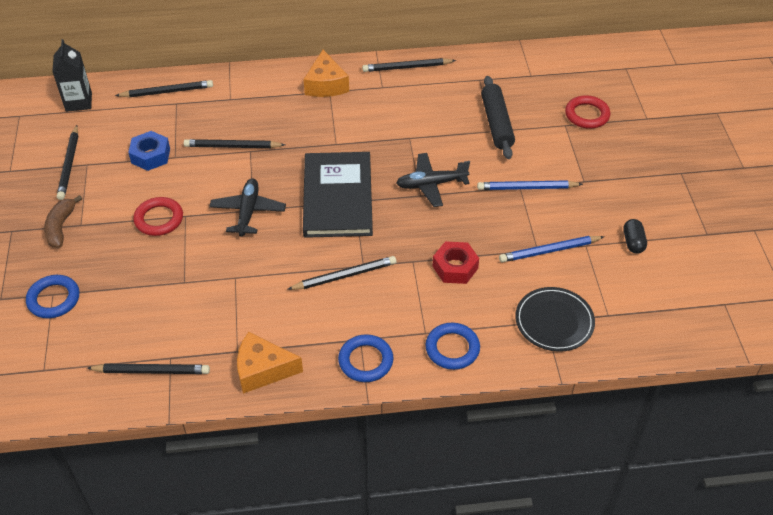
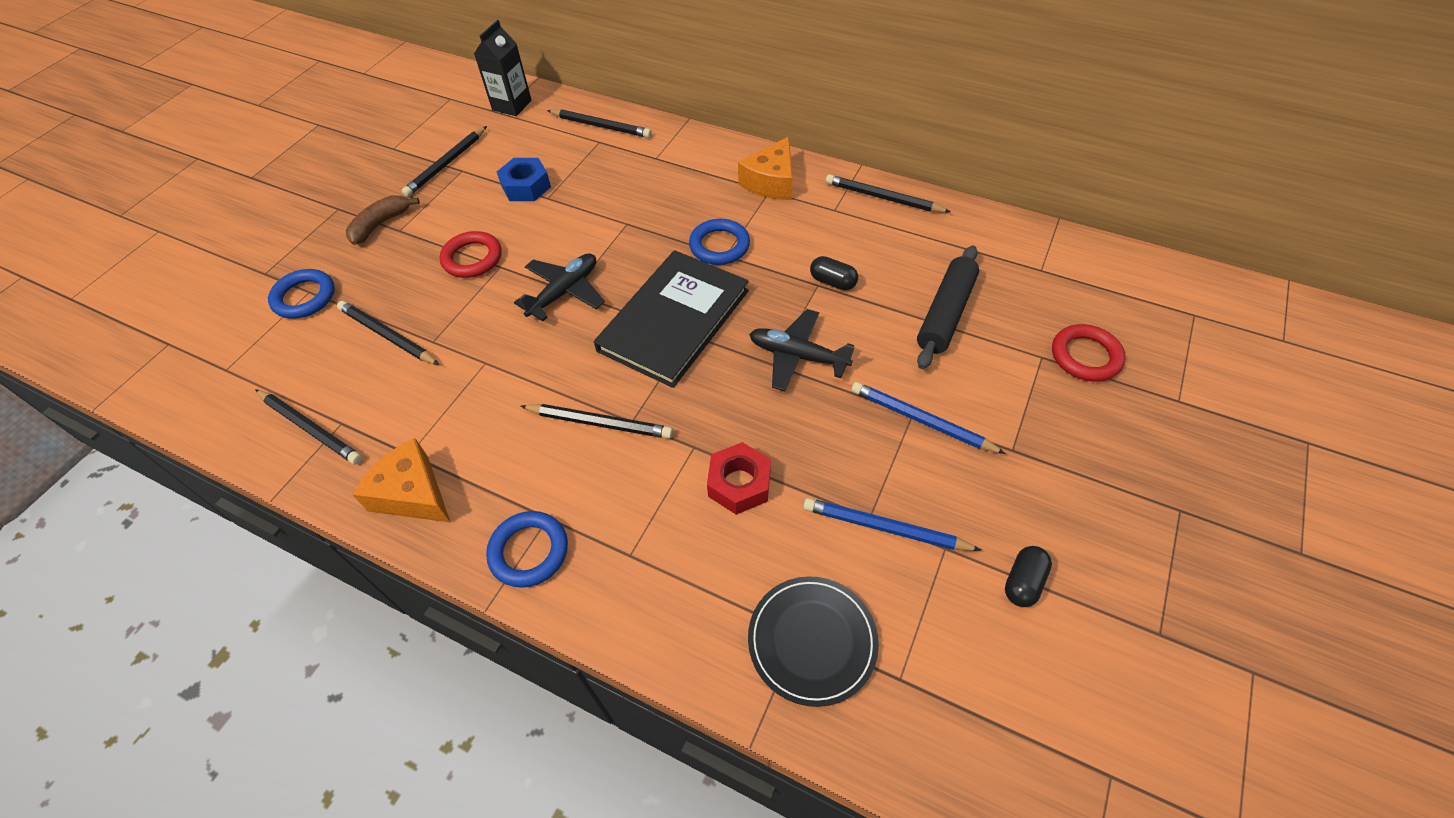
camera: 35 degrees right, 5 degrees up
black pencil [184,139,285,148] -> black pencil moved to [337,301,439,365]
blue ring [426,323,480,370] -> blue ring moved to [689,219,750,265]
none -> black capsule [810,256,858,290]

